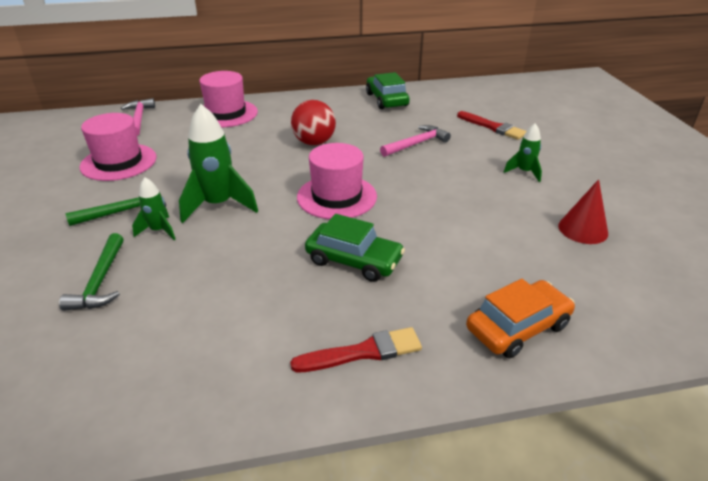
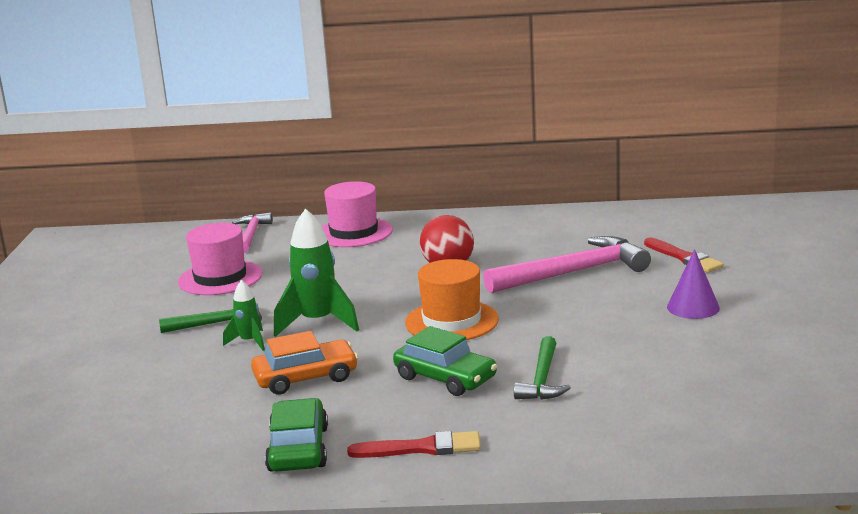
camera: 15 degrees right, 15 degrees down
green hammer [59,233,123,311] -> green hammer moved to [514,336,571,400]
pink hat [297,143,377,219] -> orange hat [405,259,499,340]
green car [366,72,410,109] -> green car moved to [265,398,328,472]
pink hammer [380,125,451,157] -> pink hammer [483,236,651,293], size x1.74
orange car [466,279,575,358] -> orange car moved to [251,331,358,395]
green rocket [504,123,542,182] -> purple cone [667,249,720,319]
red cone [558,179,608,244] -> none

